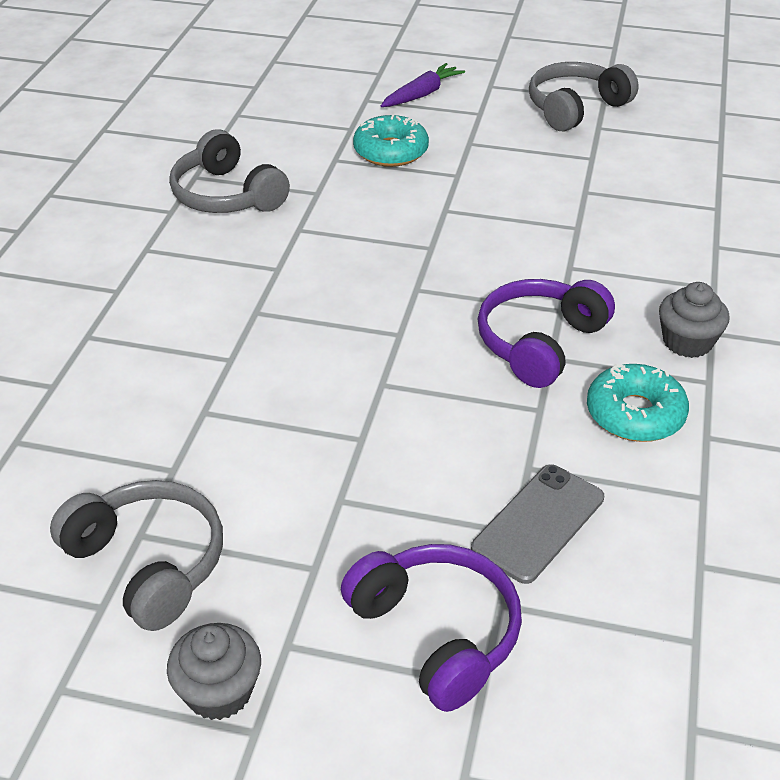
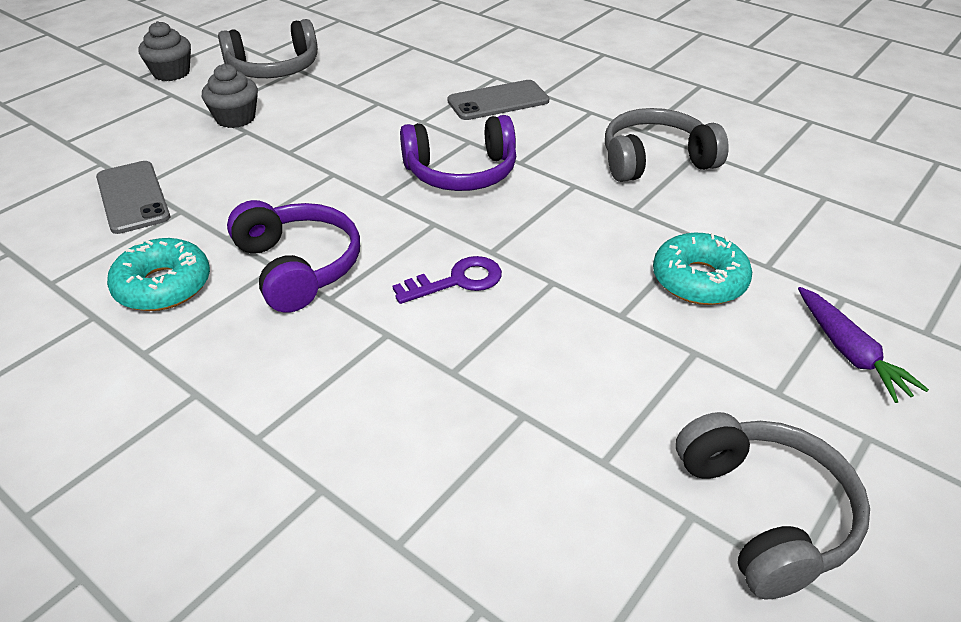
camera: 115 degrees right, 0 degrees up
purple headphones [341,544,522,712] -> purple headphones moved to [400,115,516,191]
grey cupcake [659,282,729,358] -> grey cupcake moved to [202,64,258,128]
none -> purple key [393,256,502,304]
none -> grey phone [447,80,549,120]

